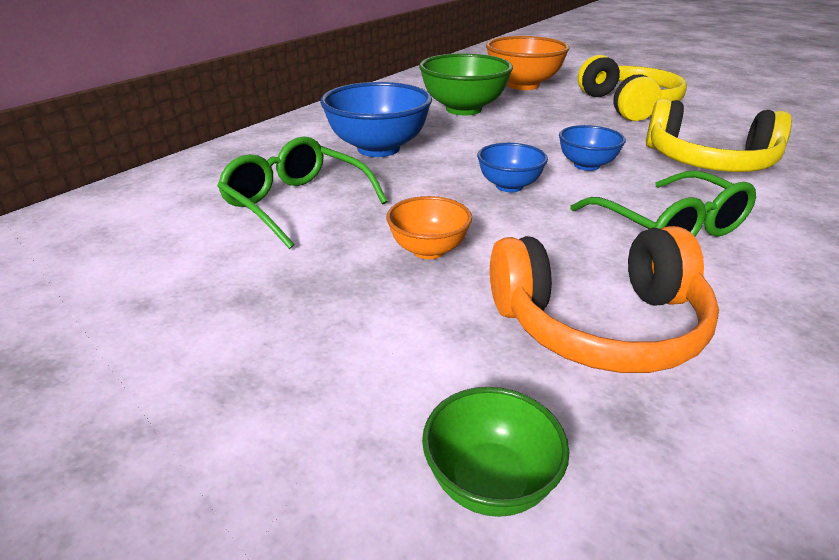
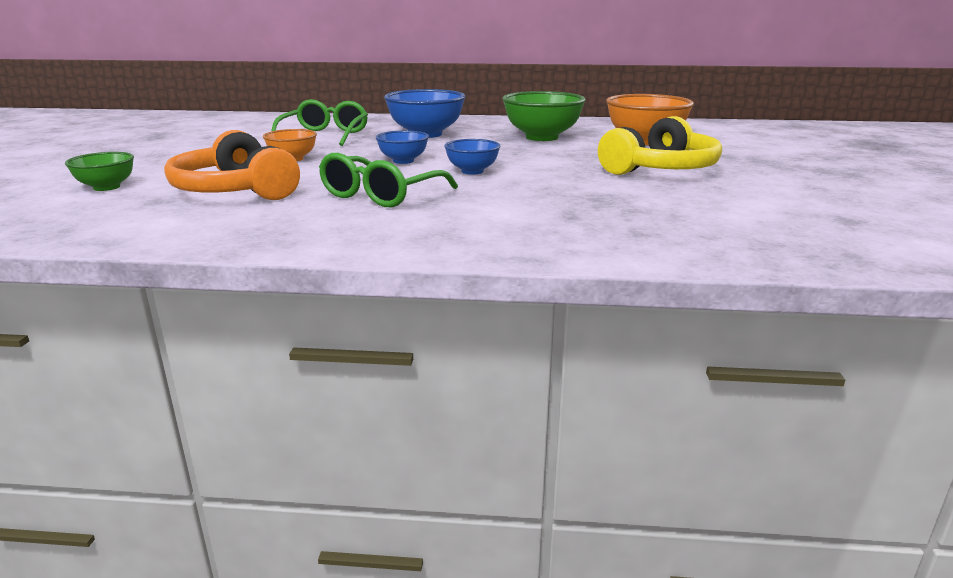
camera: 60 degrees right, 10 degrees down
yellow headphones [646,98,792,172] -> none

